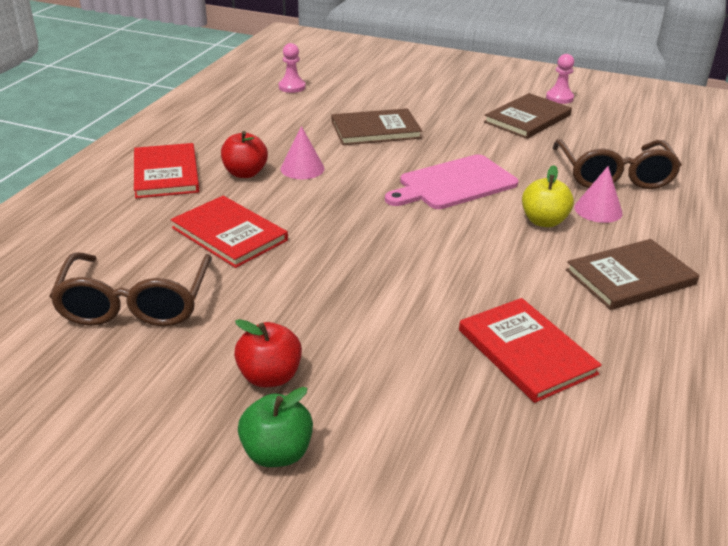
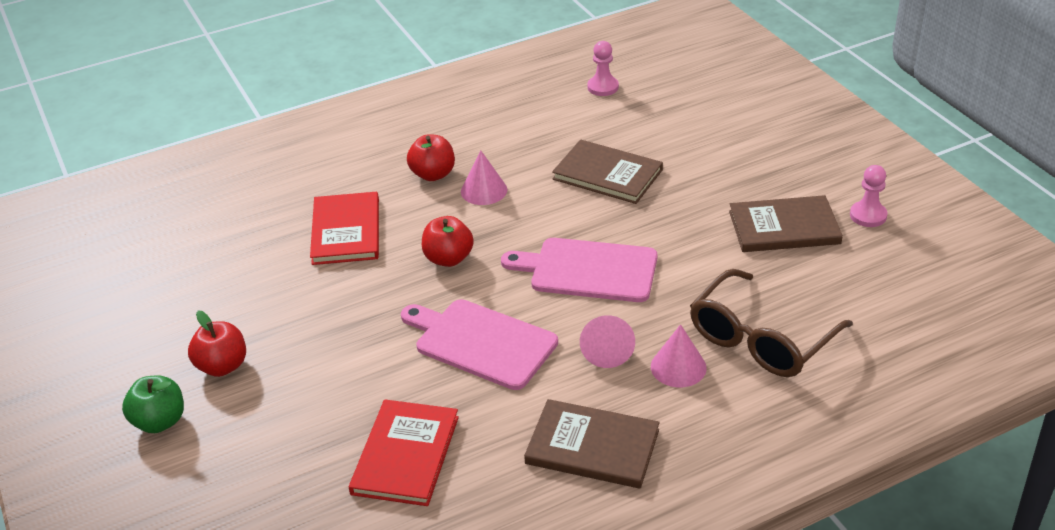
camera: 45 degrees right, 5 degrees up
brown glasses [49,252,212,327] -> none
red book [134,143,200,198] -> none
yellow apple [522,165,574,227] -> pink cone [580,315,635,368]
none -> pink cutting board [401,299,558,390]
none -> red apple [422,216,474,267]

